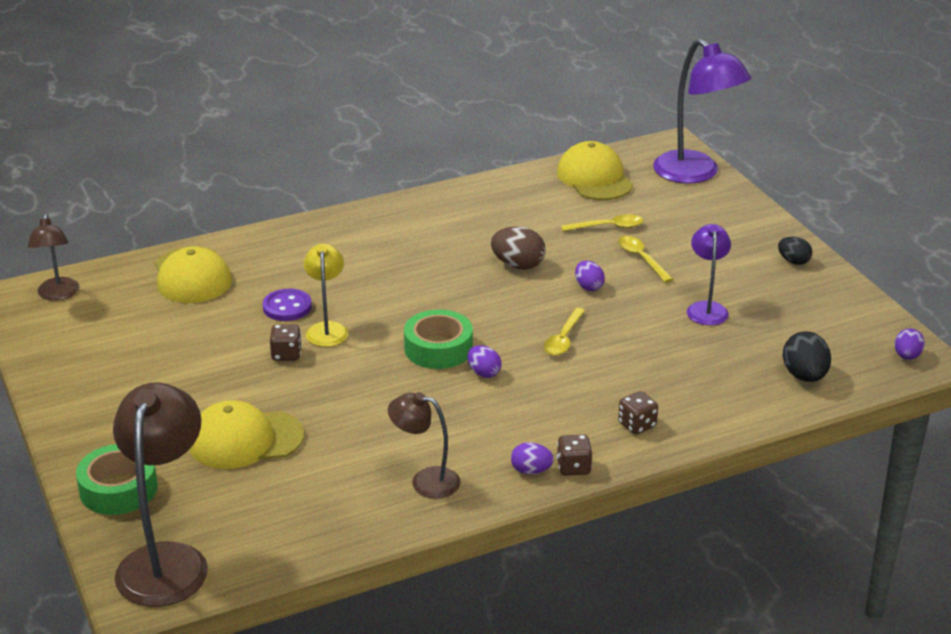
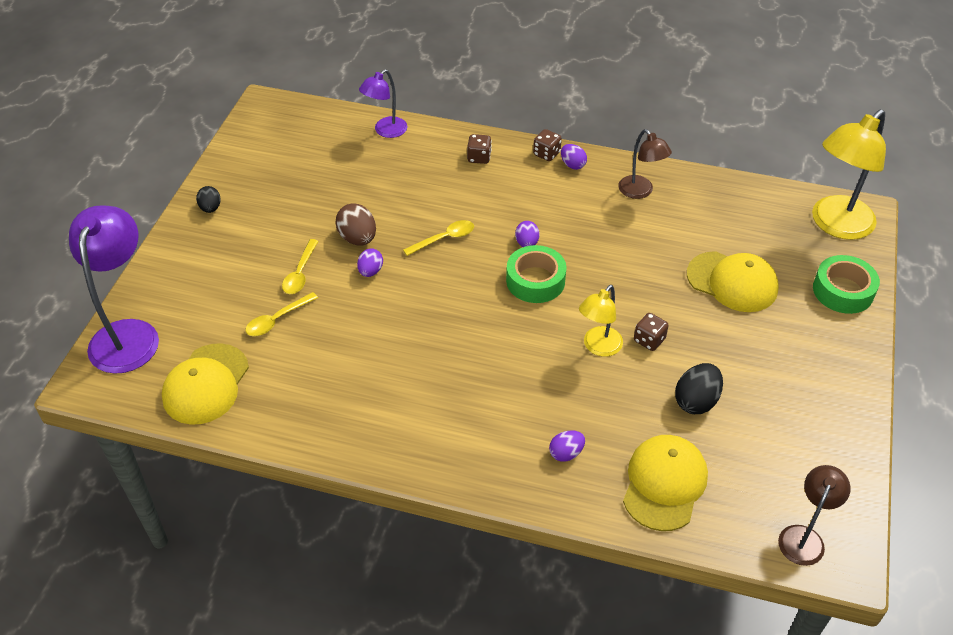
camera: 140 degrees left, 15 degrees up
brown lamp [113,382,208,607] -> yellow lamp [812,109,886,240]
purple button [263,289,312,321] -> none
brown egg [491,226,546,270] -> brown egg moved to [335,204,376,246]
yellow spoon [561,214,643,231] -> yellow spoon turned 75 degrees counterclockwise [246,292,318,336]
purple lamp [687,224,731,325] -> purple lamp moved to [359,69,408,138]
black egg [783,331,831,382] -> black egg moved to [675,363,723,414]
purple egg [894,328,925,360] -> purple egg moved to [549,430,585,462]

